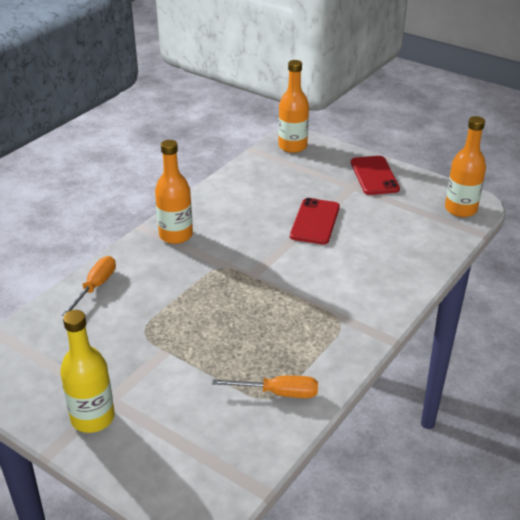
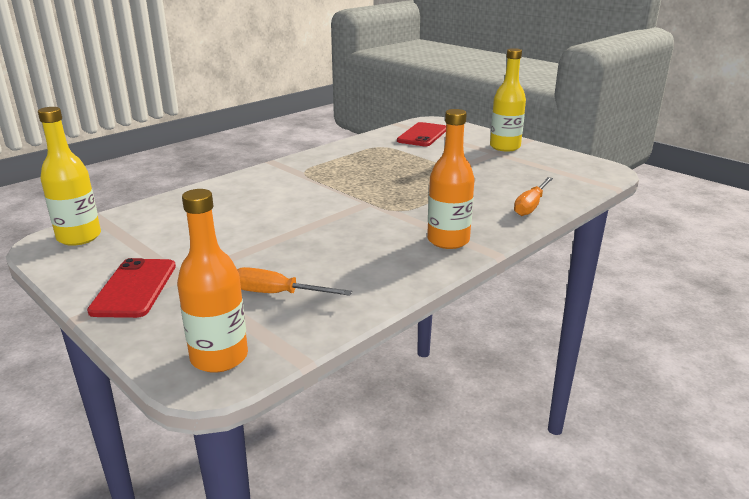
camera: 170 degrees left, 10 degrees down
orange screwdriver [212,376,318,398] -> orange screwdriver moved to [237,267,352,296]
red phone [290,198,340,244] -> red phone moved to [397,122,446,146]
orange bottle [445,116,486,217] -> yellow bottle [38,107,101,246]

